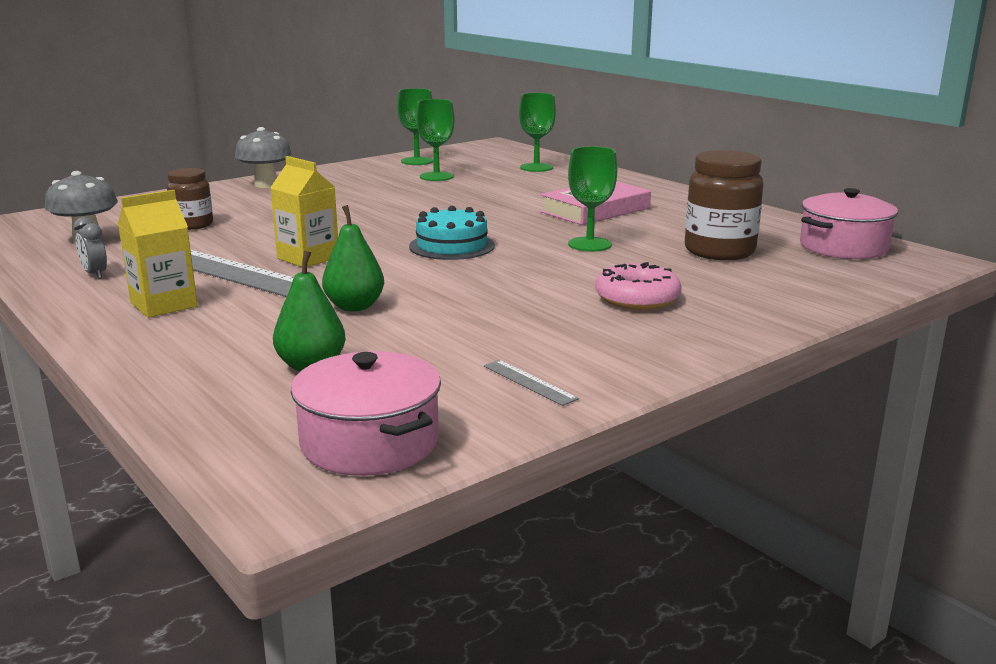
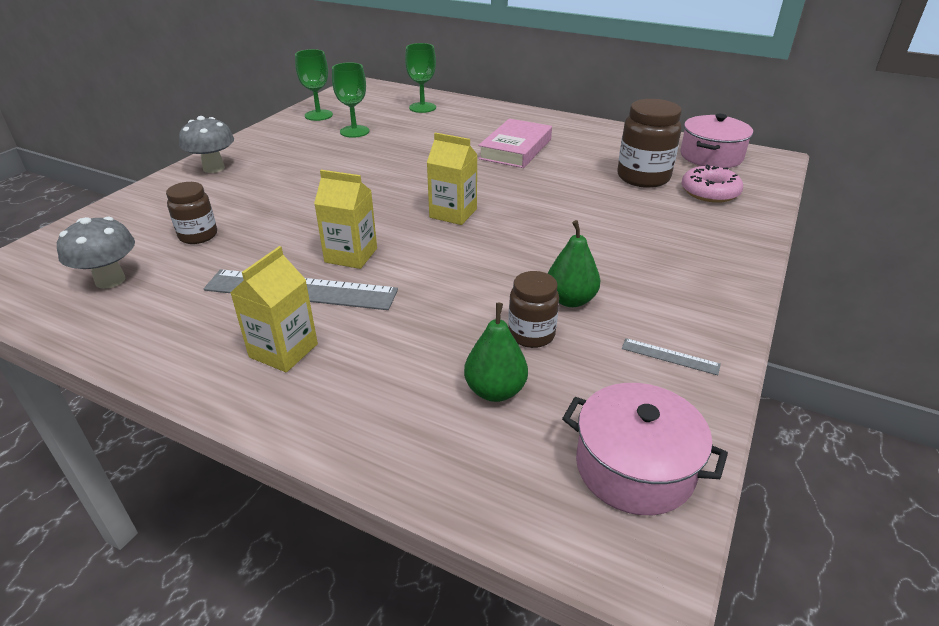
camera: 25 degrees left, 15 degrees up
grey clock [74,217,107,279] -> none
green pear [322,205,384,311] -> green pear moved to [548,220,600,307]
turquoise cake [409,206,495,260] -> yellow carton [427,133,478,225]
green goblet [568,146,617,251] -> none
pink donut [595,262,682,310] -> pink donut moved to [681,164,743,203]
none -> brown jar [508,271,559,348]

